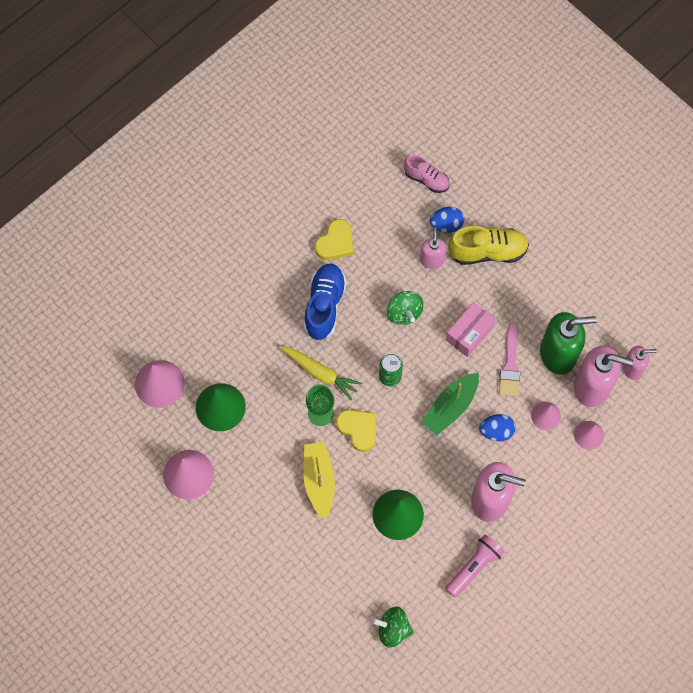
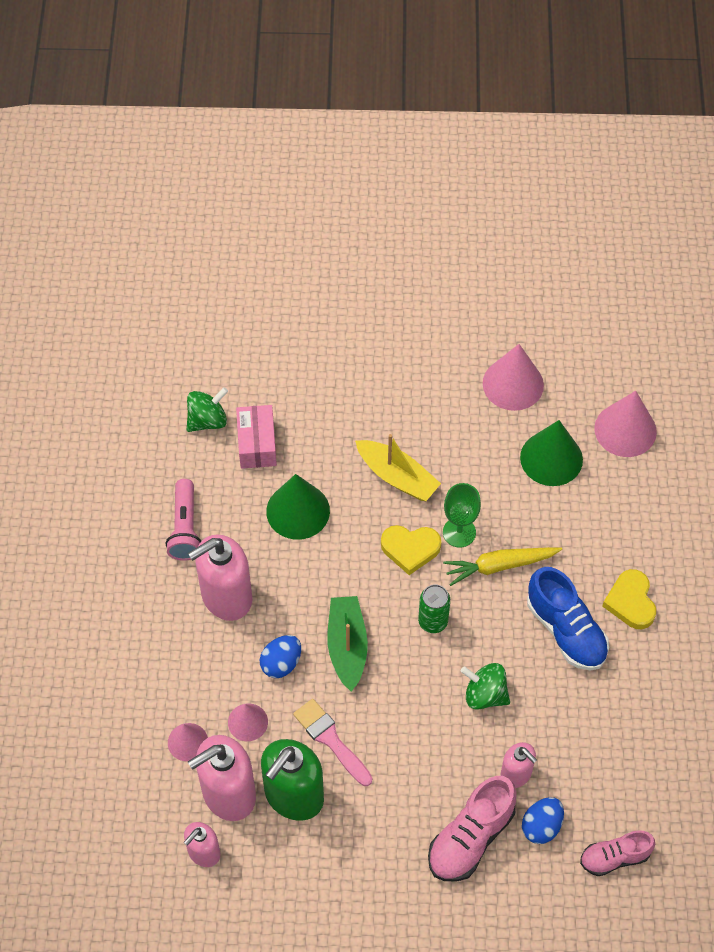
camera: 135 degrees right, 10 degrees down
yellow heart [315,219,353,260] -> yellow heart moved to [602,569,656,629]
pink box [446,302,496,357] -> pink box moved to [236,405,277,469]
yellow shoe [448,226,529,265] -> pink shoe [428,776,517,882]

